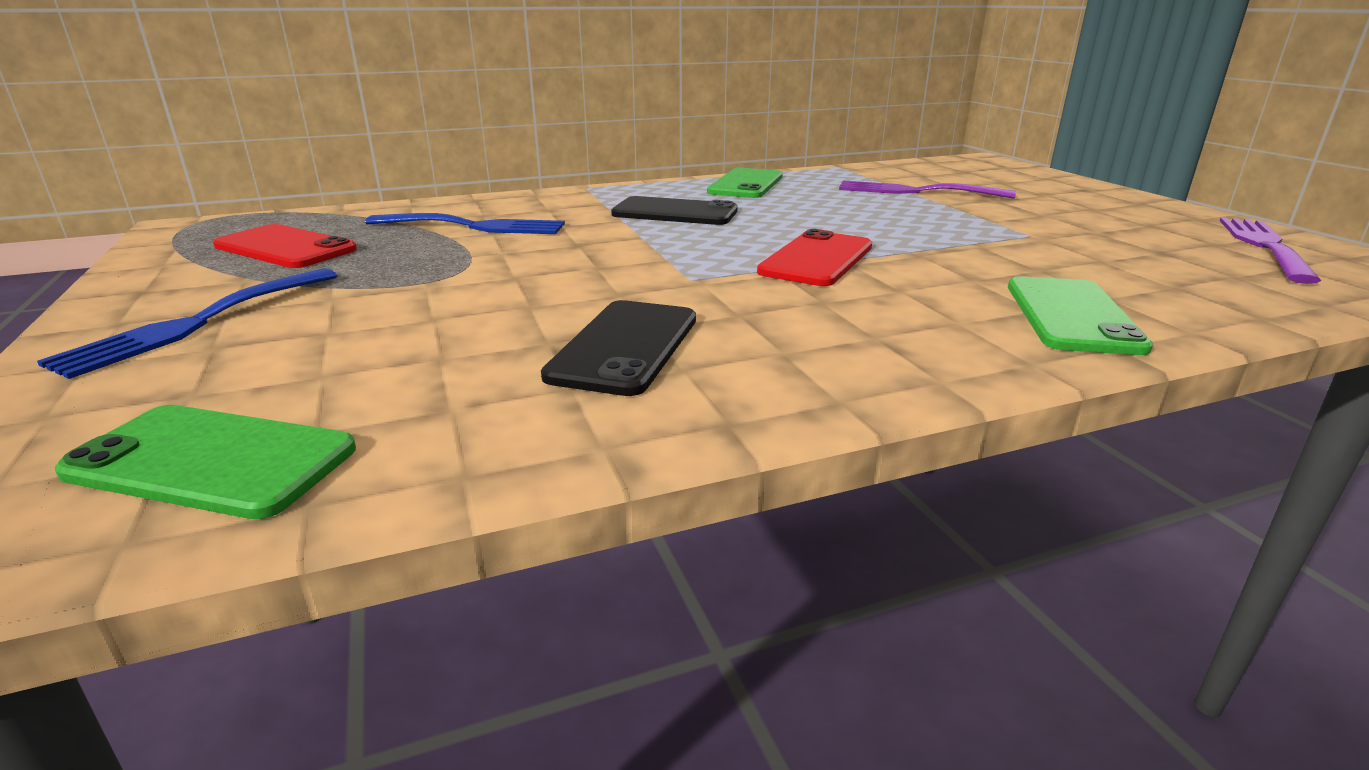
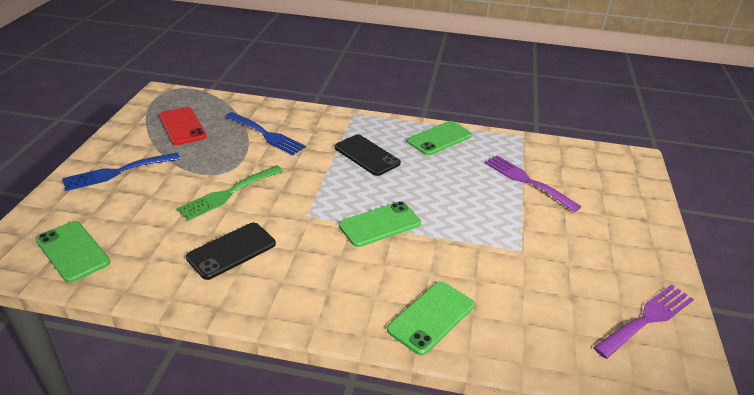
camera: 30 degrees right, 10 degrees up
red phone [757,229,872,286] -> green phone [339,201,421,247]
none -> green fork [177,165,283,221]

